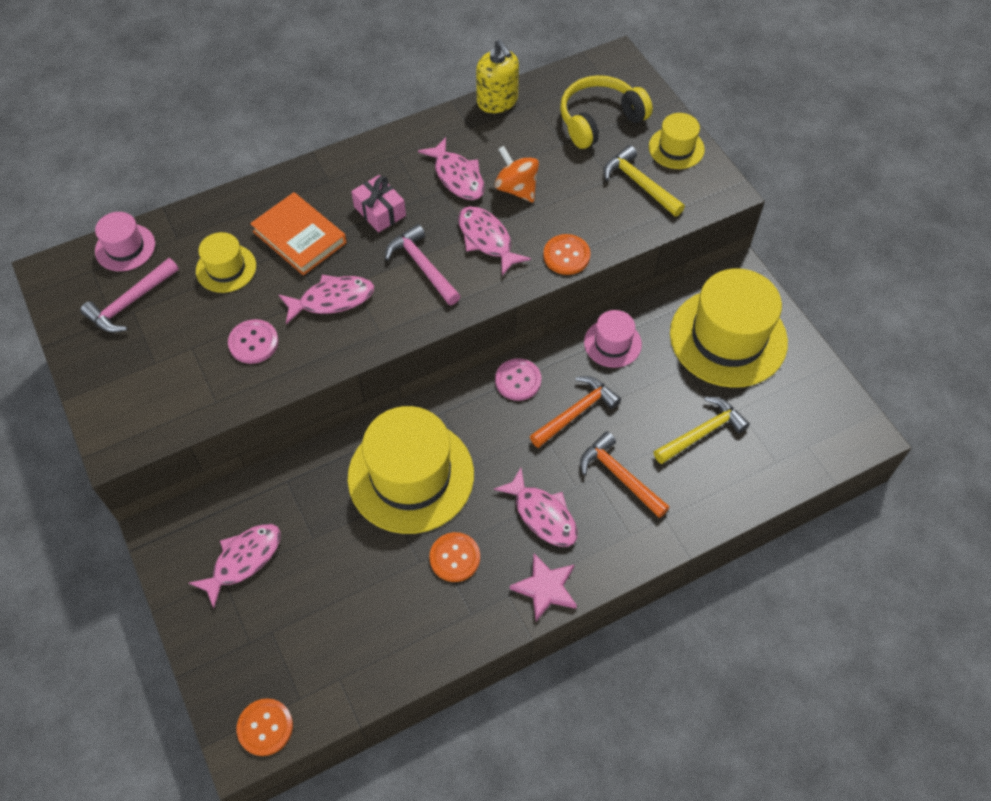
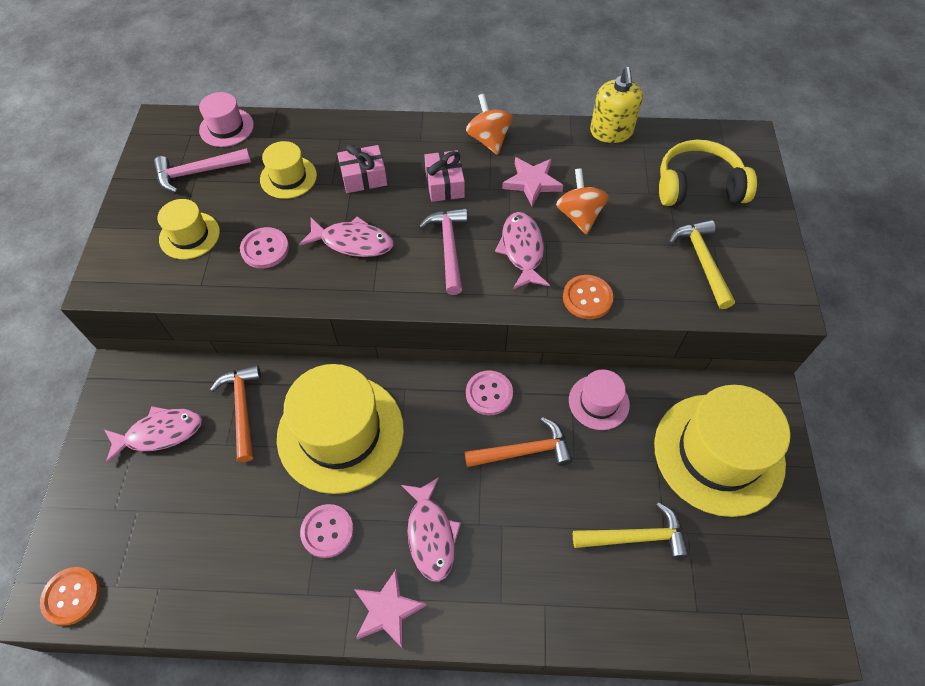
camera: 30 degrees right, 0 degrees up
orange book [250,192,347,275] -> pink gift [337,144,387,193]
pink fish [418,137,485,200] -> pink star [502,157,563,206]
orange button [429,532,480,582] -> pink button [300,504,354,558]
orange hammer [580,431,670,518] -> orange hammer moved to [210,364,261,462]
yellow hat [649,113,705,169] -> yellow hat moved to [158,199,220,259]
none -> orange spinning top [466,94,513,155]

